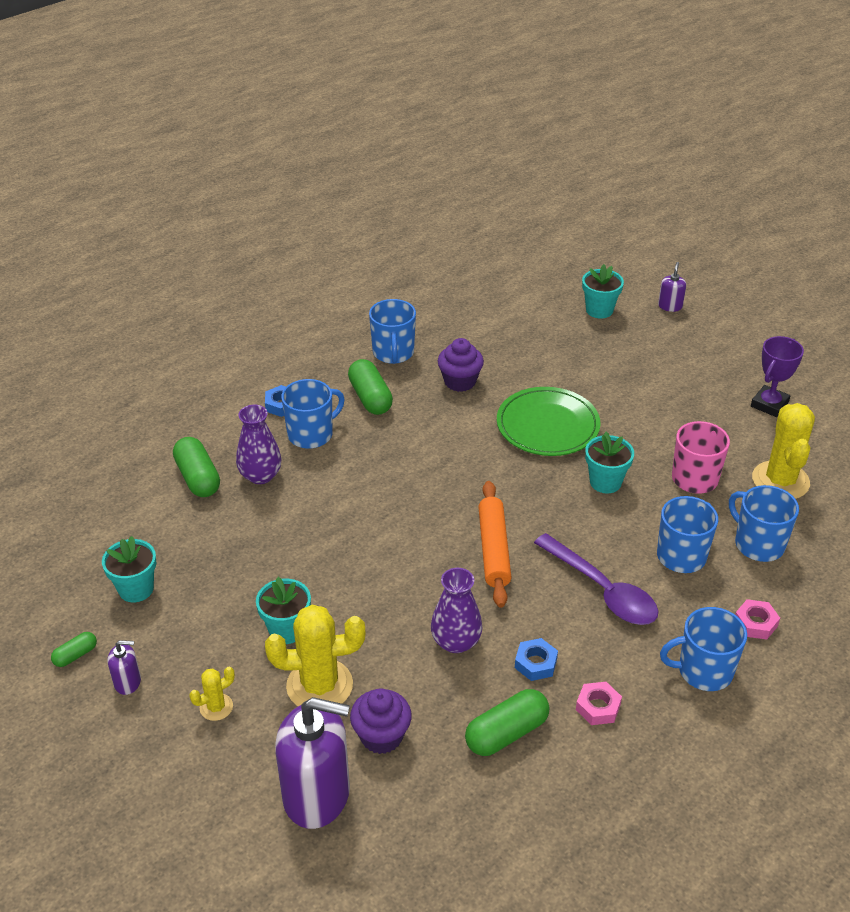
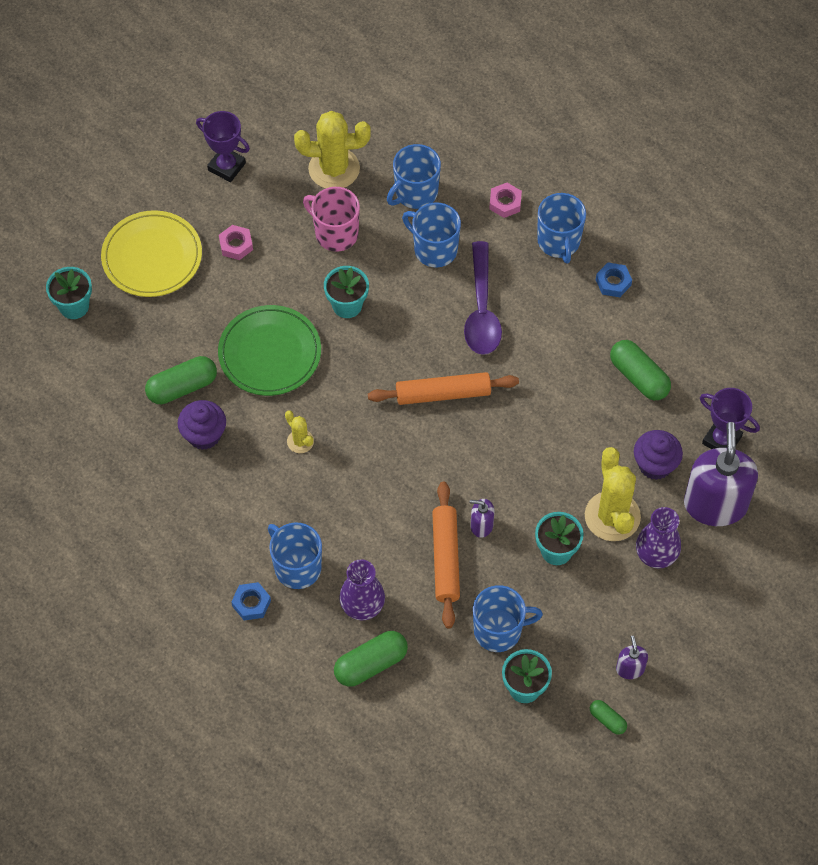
camera: 95 degrees left, 20 degrees up
yellow cactus [189,667,235,721] -> yellow cactus moved to [285,411,314,453]
green capsule [348,359,393,415] -> green capsule moved to [145,356,217,404]
blue mug [369,299,416,364] -> blue mug moved to [473,585,543,652]
purple vase [431,568,482,653] -> purple vase moved to [636,507,681,569]
blue nut [515,638,558,681] -> blue nut moved to [596,263,632,297]
purple spoon [534,533,658,625] -> purple spoon turned 135 degrees clockwise [464,241,502,355]
pink nut [576,682,622,725] -> pink nut moved to [219,225,253,260]
purple soap dispenser [658,262,686,312] -> purple soap dispenser moved to [470,499,495,538]
none -> yellow plate [101,210,202,297]
none -> orange rolling pin [432,482,460,629]
none -> purple trophy [700,388,760,449]

